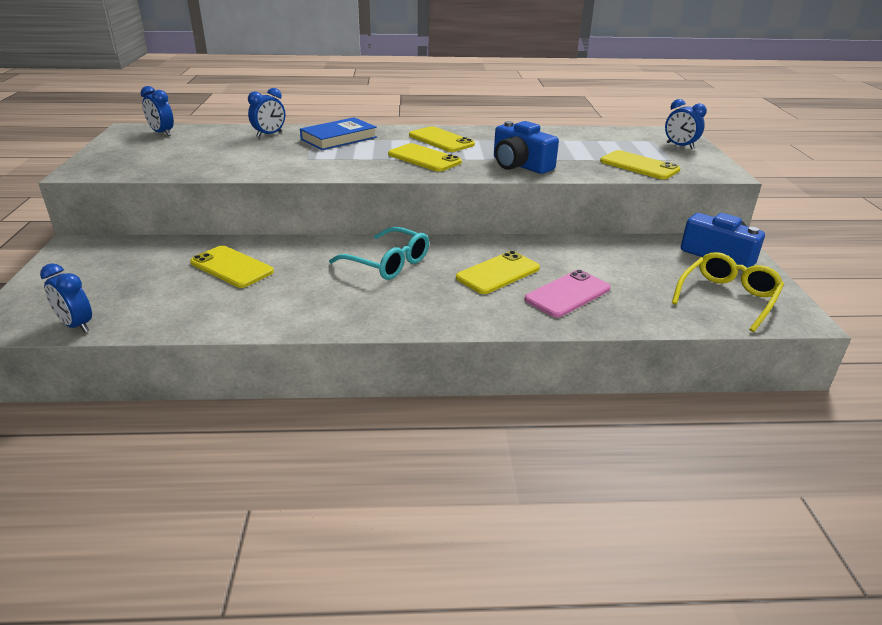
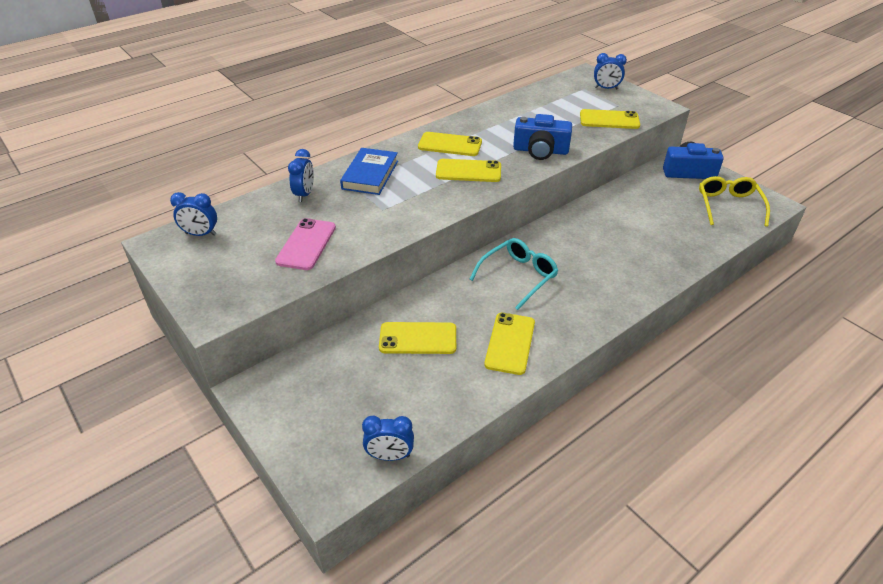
camera: 35 degrees left, 10 degrees up
turquoise glasses [329,227,429,280] -> turquoise glasses turned 45 degrees counterclockwise [470,238,558,310]
yellow phone [456,251,540,294] -> yellow phone moved to [484,313,535,375]
pink phone [524,270,611,318] -> pink phone moved to [275,218,336,270]

